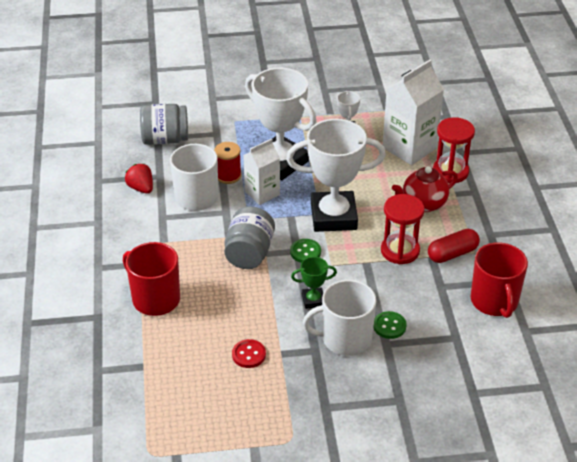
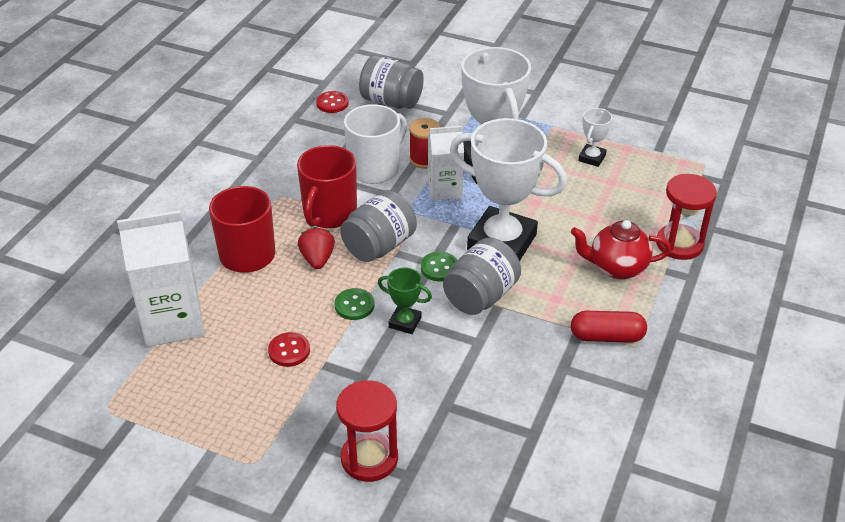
camera: 30 degrees right, 0 degrees up
red strawberry [125,164,153,194] -> red strawberry moved to [298,227,335,269]
white mug [303,280,376,356] -> none
green button [373,311,407,339] -> green button moved to [334,288,375,320]
red hourglass [381,194,425,264] -> red hourglass moved to [336,380,398,482]
white carton [383,59,444,165] -> white carton moved to [117,210,204,347]
red mug [471,242,528,318] -> red mug moved to [297,145,357,228]
none -> red button [316,91,349,113]
none -> grey jar [443,238,521,315]

